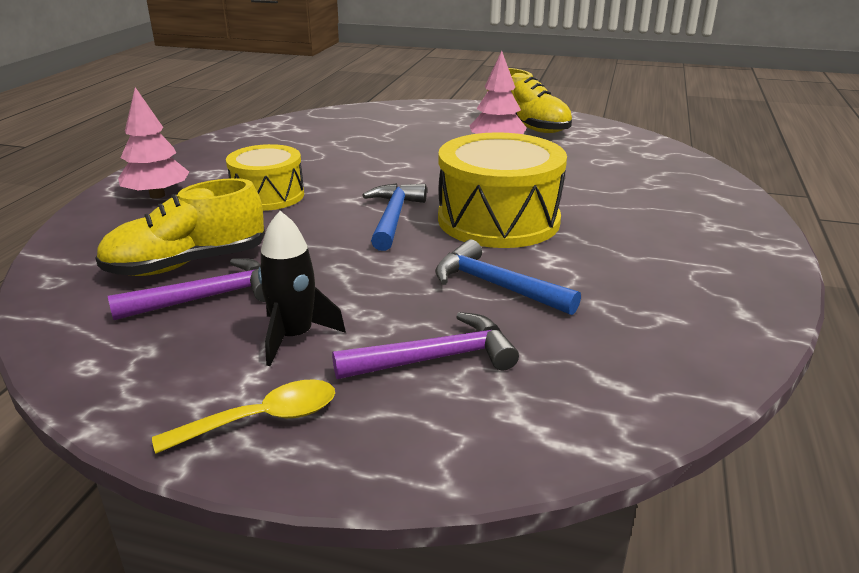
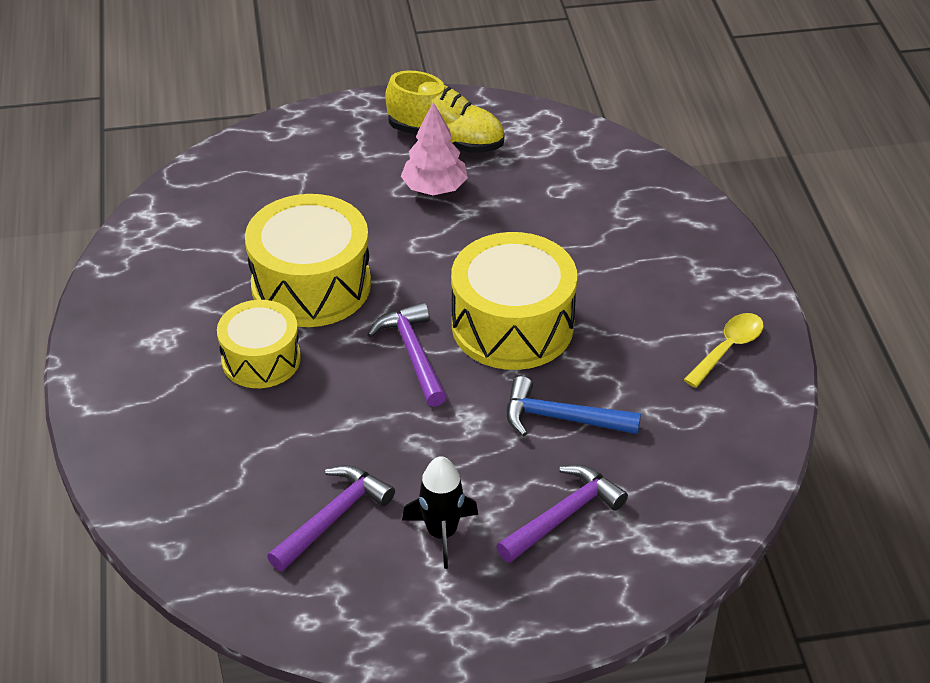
camera: 25 degrees left, 15 degrees up
yellow shoe [95,178,265,276] -> none
pink tree [118,87,189,199] -> none
yellow spoon [152,379,335,454] -> yellow spoon moved to [684,313,764,388]
blue hammer [362,183,427,251] -> purple hammer [368,302,447,407]
none -> yellow drum [245,194,371,327]

